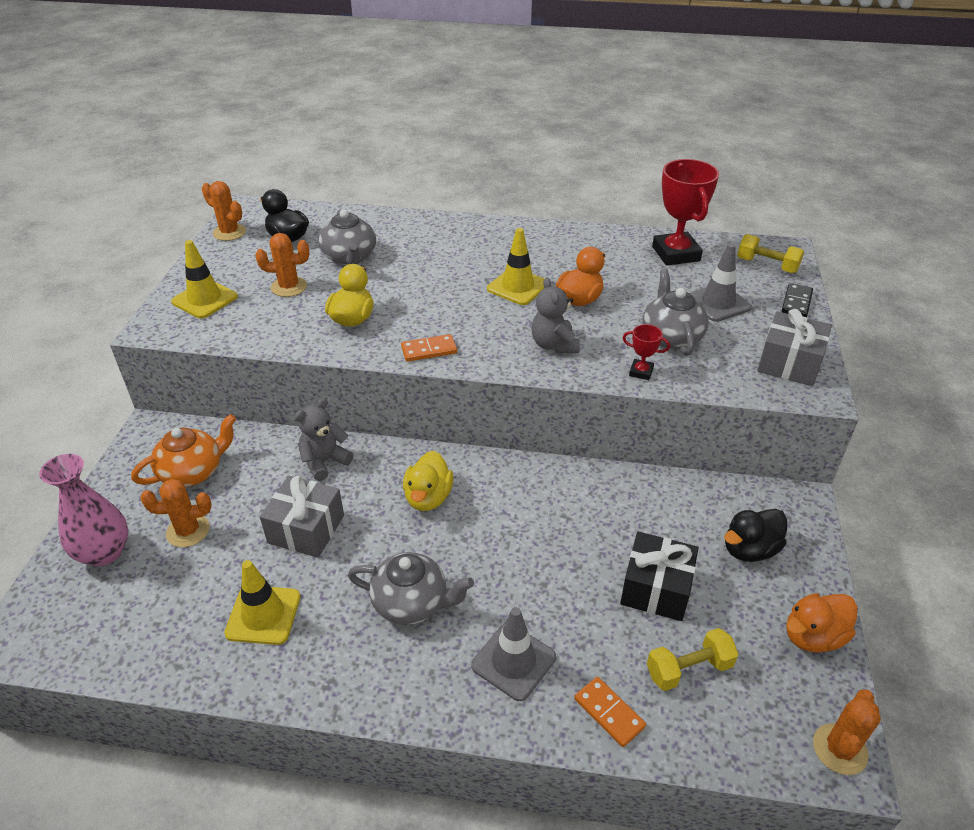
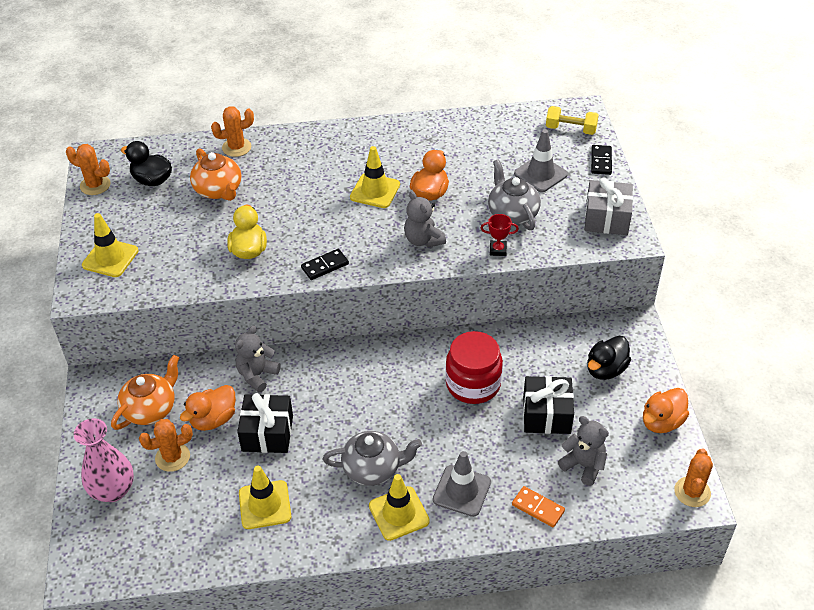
camera: 15 degrees left, 5 degrees up
orange cactus [255,233,309,297] -> orange cactus moved to [211,106,254,157]
grey gift [260,476,344,558] -> black gift [237,393,293,453]
grey teapot [319,209,376,265] -> orange teapot [190,148,241,201]
orange domino [401,334,457,362] -> black domino [301,249,349,280]
yellow duck [403,450,453,511] -> none
yellow dumbbell [647,628,739,691] -> grey teddy bear [558,416,609,486]
red trophy [652,159,719,266] -> none
none -> orange duck [180,385,236,431]
none -> yellow traffic cone [369,474,430,541]
none -> red jar [445,331,503,404]

